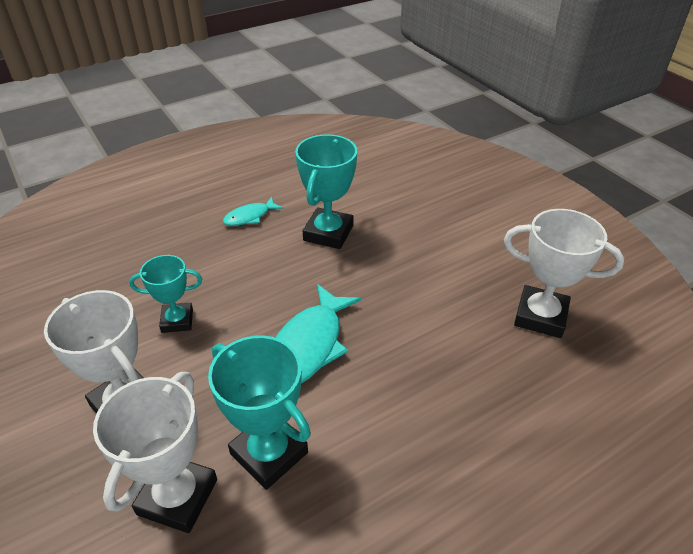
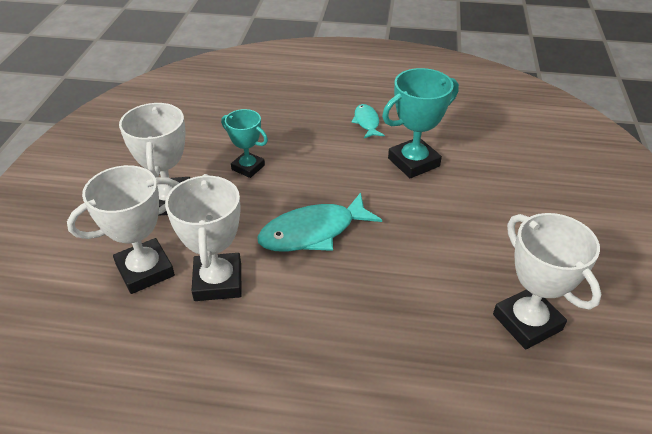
camera: 40 degrees right, 0 degrees up
turquoise trophy [208,335,311,490] -> white trophy [165,174,242,301]
turquoise fish [223,197,283,226] -> turquoise fish turned 75 degrees clockwise [351,104,385,138]

